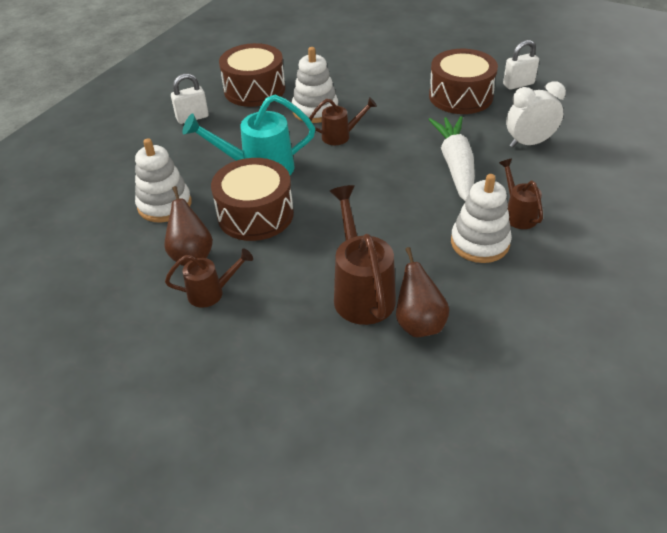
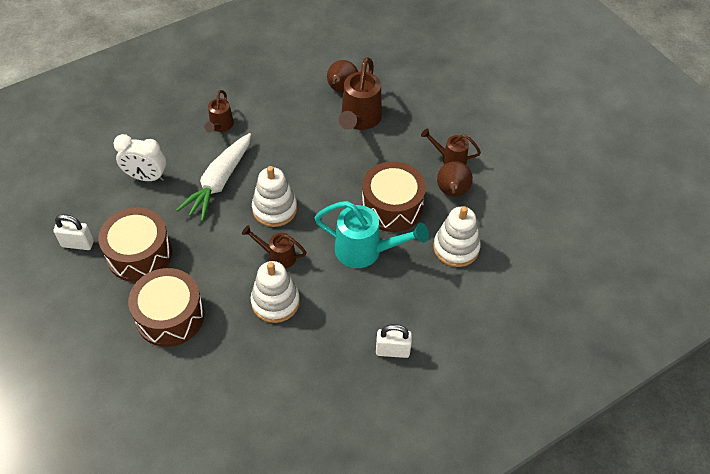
camera: 155 degrees left, 10 degrees up
brown drum [219,43,285,107] -> brown drum moved to [128,268,205,347]
white stacking toy [451,174,512,263] -> white stacking toy moved to [252,166,297,227]

